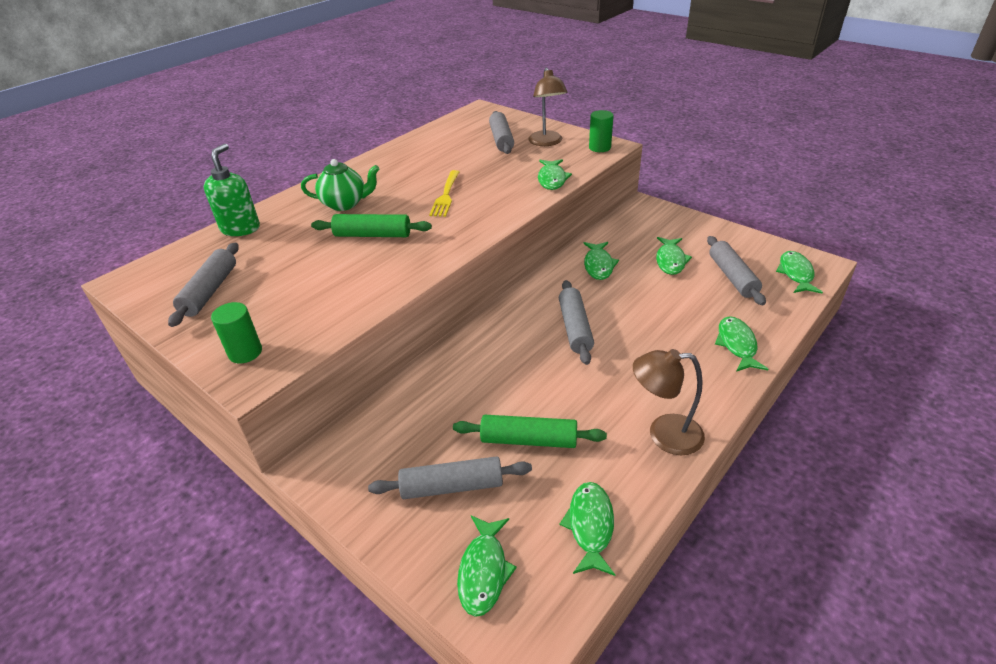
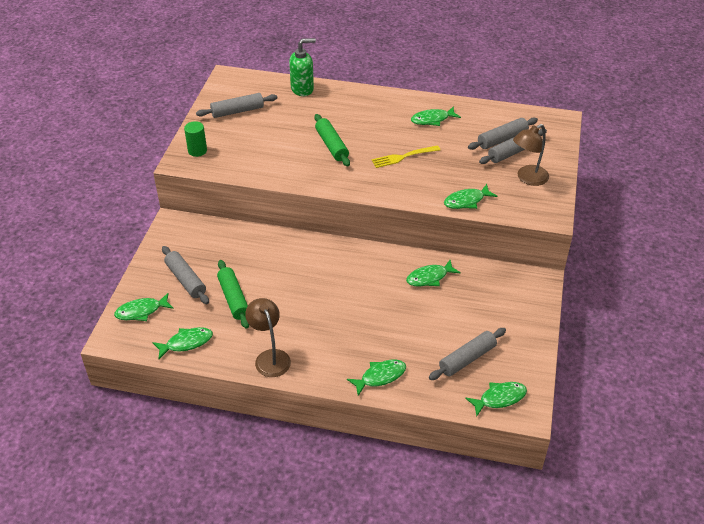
camera: 60 degrees right, 5 degrees up
green teapot [301,159,379,211] -> none
grey rolling pin [559,280,594,365] -> grey rolling pin moved to [468,117,538,150]
green cylinder [589,110,614,152] -> none
green fish [656,237,692,275] -> green fish moved to [411,106,461,126]

